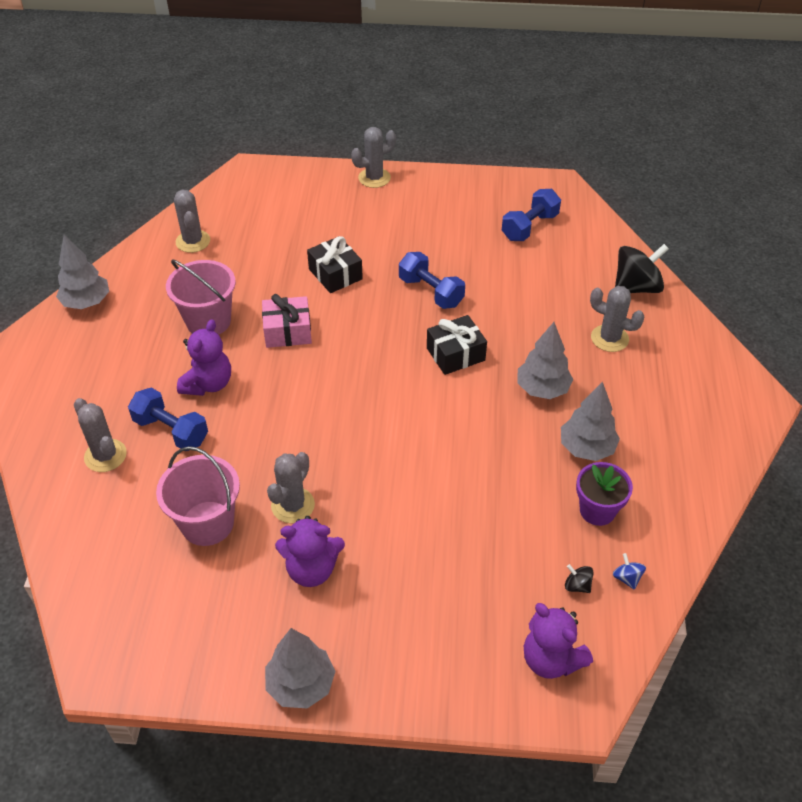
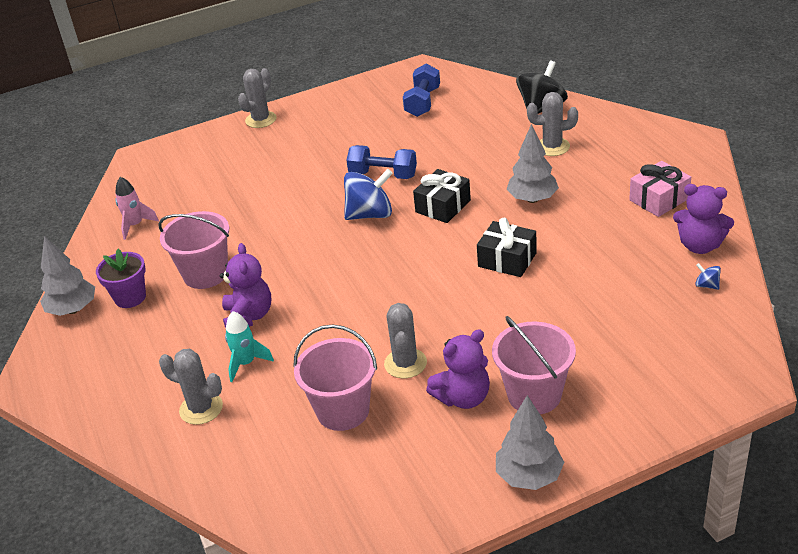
camera: 25 degrees left, 10 degrees down
blue dumbbell [128,388,208,451] -> turquoise rocket [225,311,274,382]
grey cactus [174,190,210,253] -> pink rocket [115,177,159,240]
pink gift [262,294,312,348] -> pink gift moved to [629,161,691,217]
black gift [307,236,363,293] -> black gift moved to [477,218,537,277]
purple teddy bear [524,603,593,679] -> purple teddy bear moved to [673,184,734,254]
grey tree [561,382,620,461] -> none
black spinning top [565,564,594,593] -> none
purple flower pot [576,462,633,526] -> purple flower pot moved to [96,249,146,308]
none -> blue spinning top [344,169,393,220]
none -> pink bucket [492,316,576,414]

